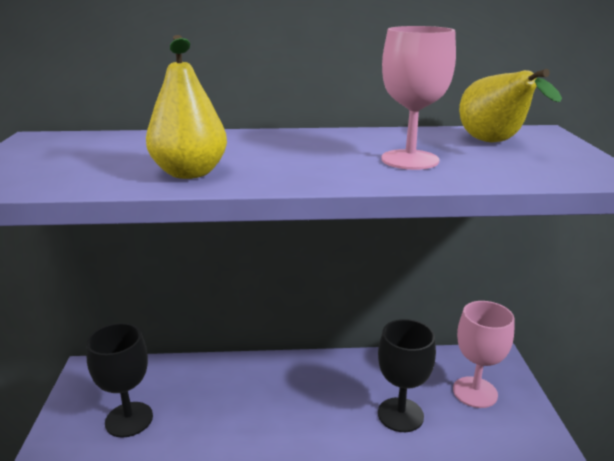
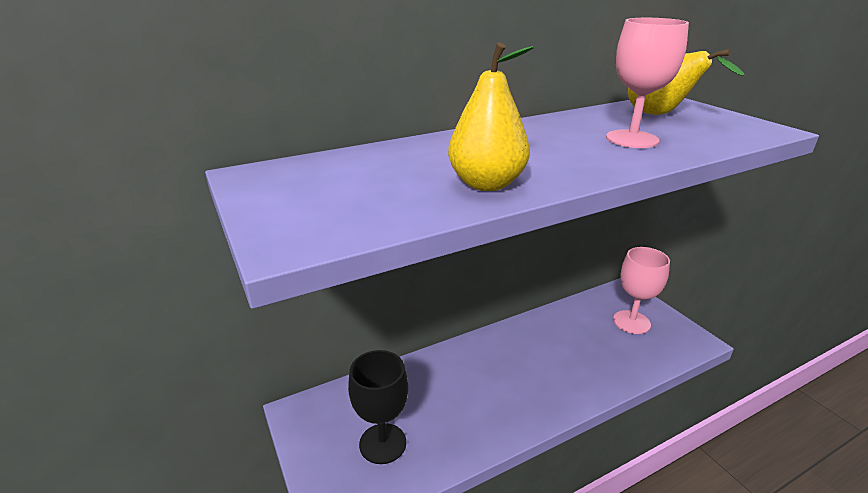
camera: 25 degrees left, 5 degrees up
black goblet [378,319,436,432] -> none

